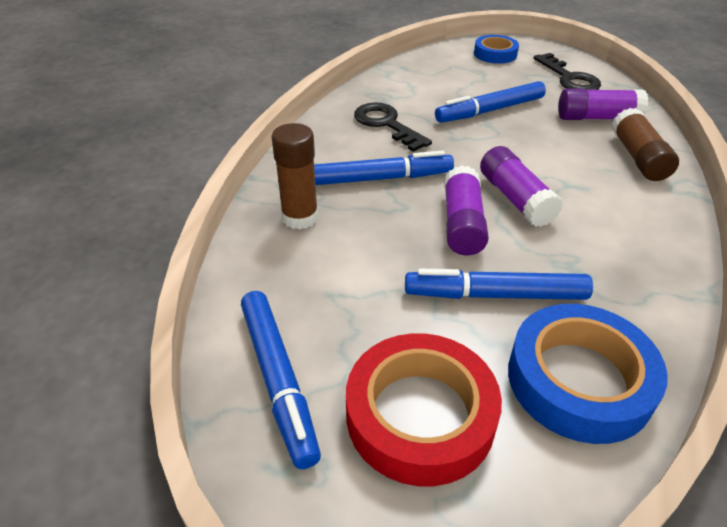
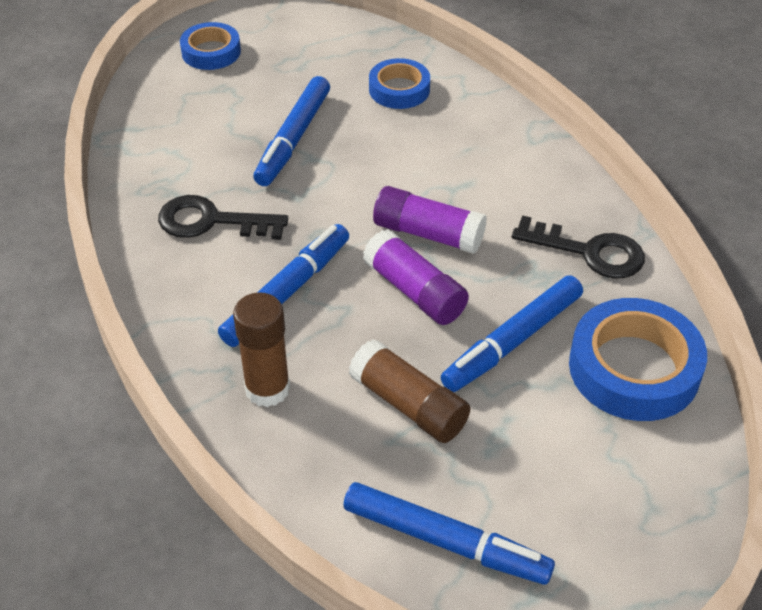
camera: 45 degrees left, 5 degrees up
red tape [346,333,502,486] -> none
black key [533,53,601,90] -> black key moved to [512,215,645,279]
purple glue stick [558,88,648,120] -> blue tape [369,58,430,109]
brown glue stick [612,108,679,181] -> brown glue stick moved to [349,339,470,443]

